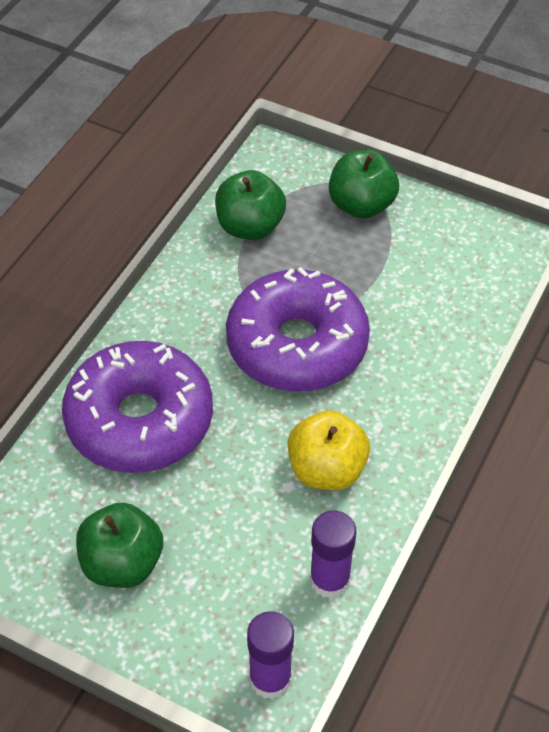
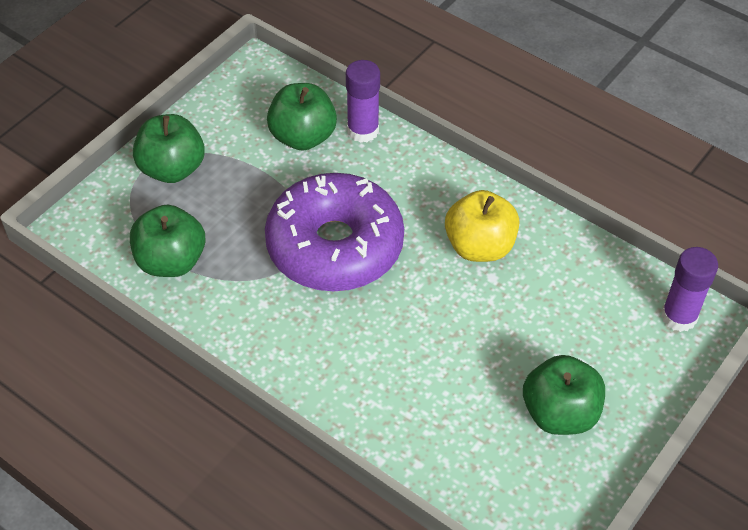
camera: 80 degrees left, 0 degrees up
purple donut [62,341,213,473] -> none
purple glue stick [310,510,356,599] -> purple glue stick moved to [346,60,380,143]
none -> green apple [267,83,337,151]

